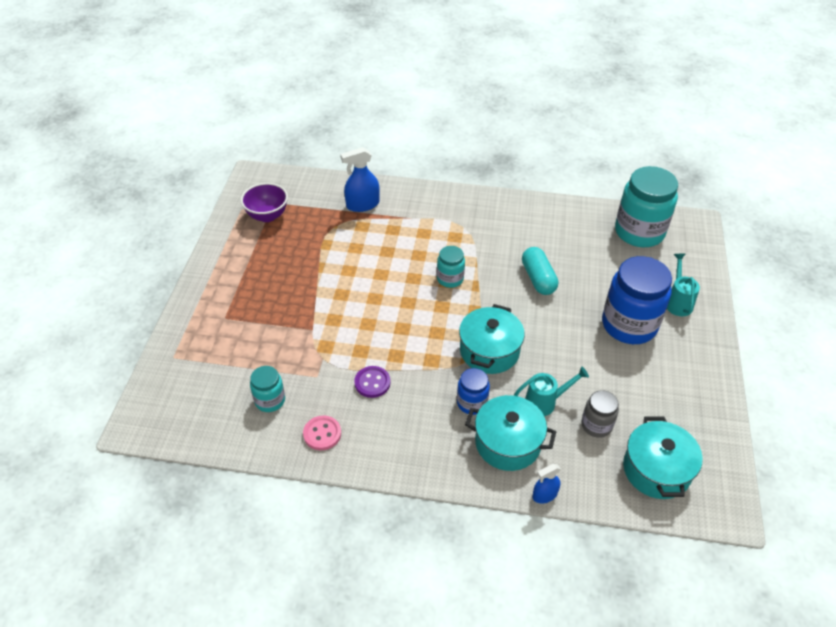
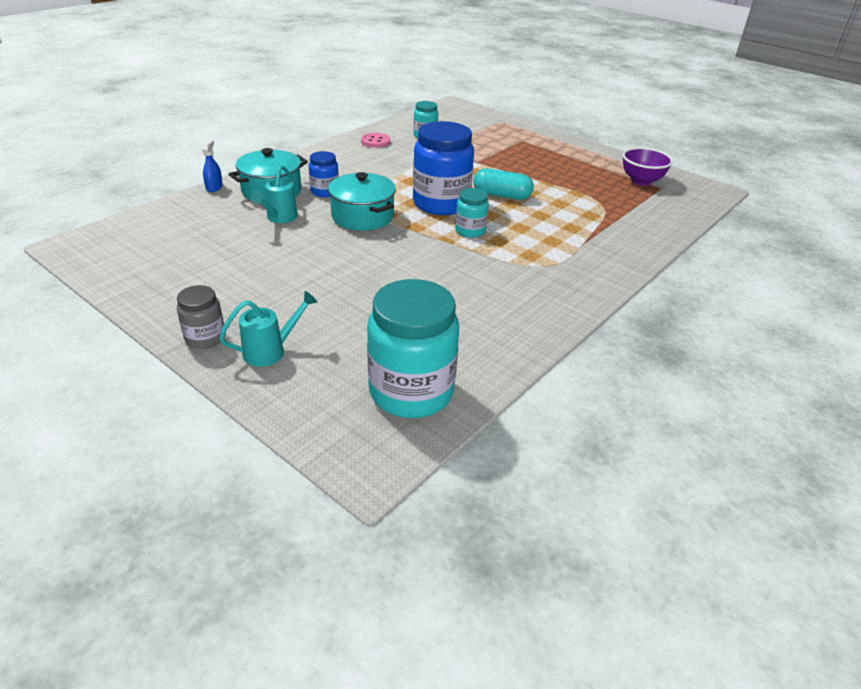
camera: 120 degrees right, 10 degrees down
blue spray bottle [341,147,380,212] -> none
purple button [354,366,390,398] -> none
turquoise capsule [522,247,558,295] -> turquoise capsule moved to [473,168,534,200]
grey jar [581,390,619,438] -> grey jar moved to [177,285,224,349]
blue jar [602,256,672,344] -> blue jar moved to [413,121,474,215]
turquoise pot [623,417,703,499] -> none
turquoise watering can [667,254,700,316] -> turquoise watering can turned 60 degrees counterclockwise [219,291,318,367]

